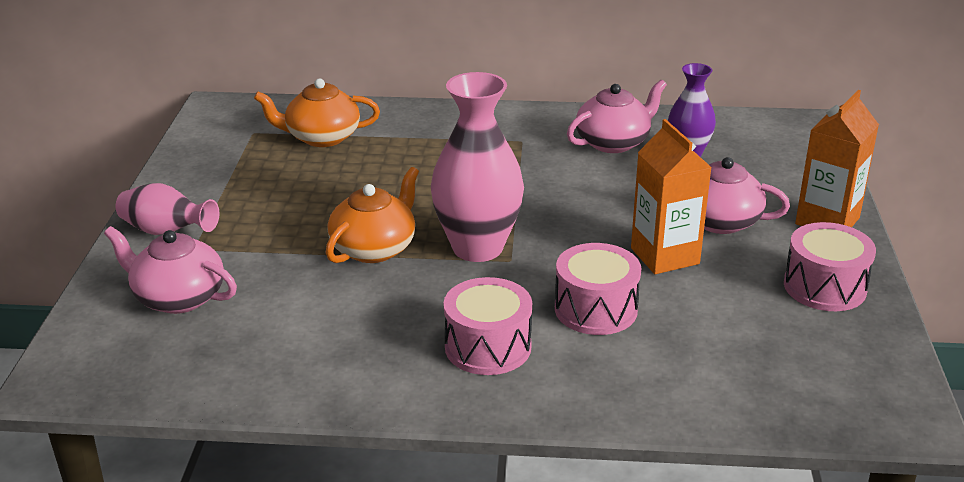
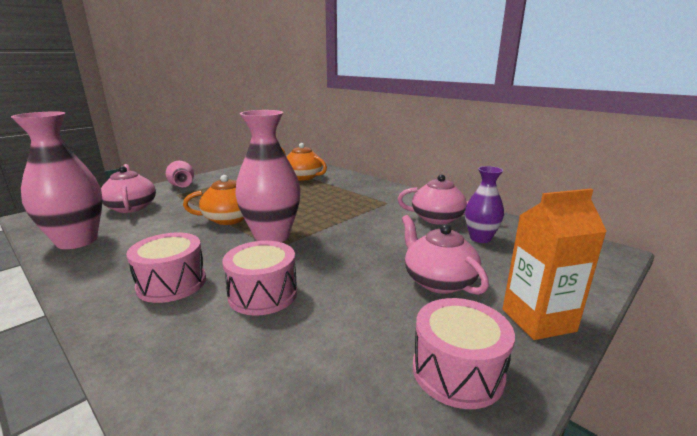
camera: 40 degrees right, 10 degrees down
orange carton [631,119,712,274] -> none
none -> pink vase [11,111,103,249]

